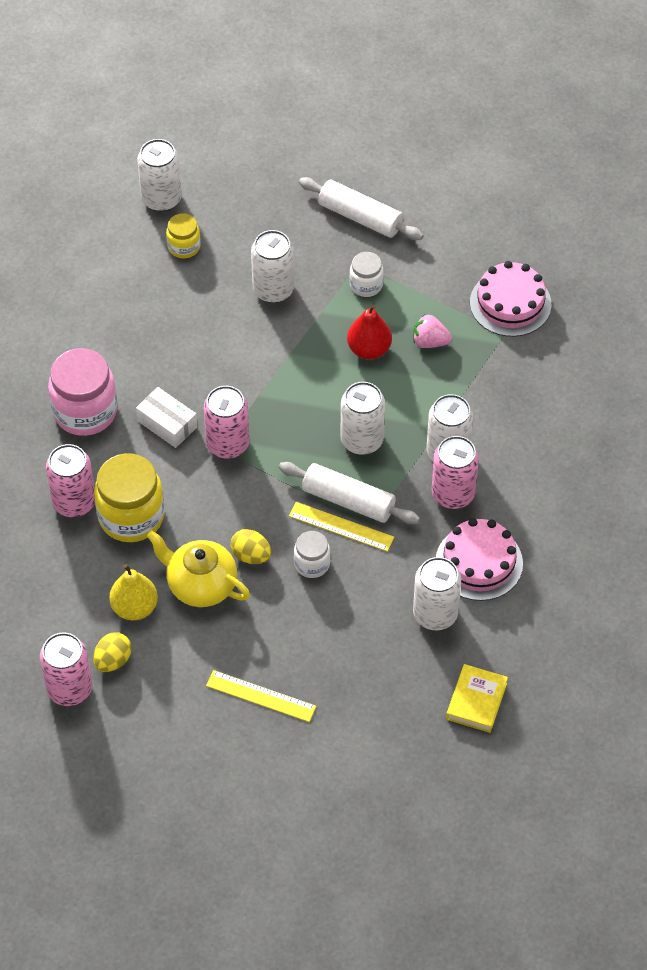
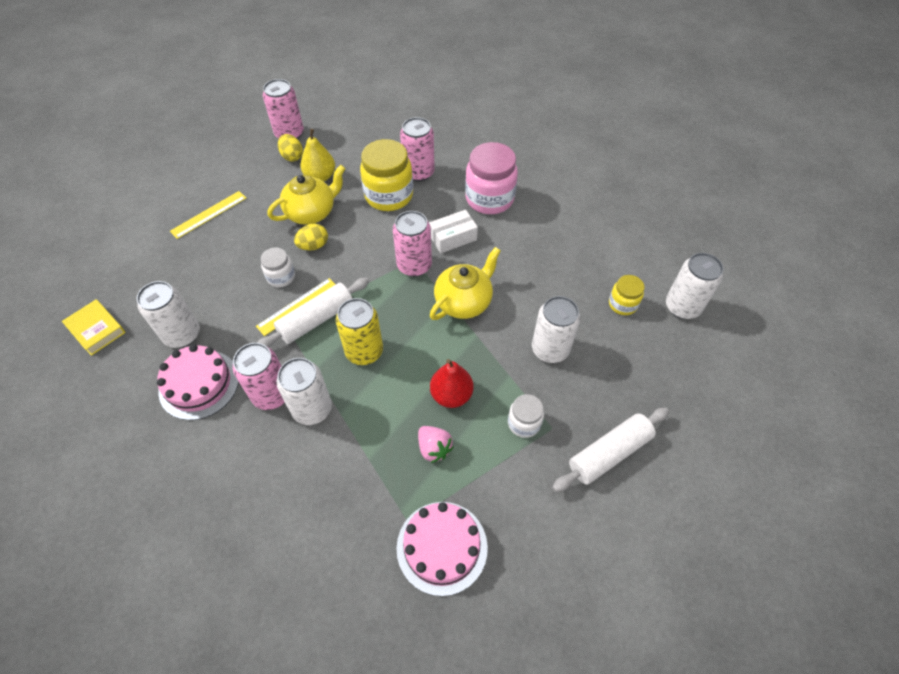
camera: 115 degrees right, 0 degrees up
white can [340,382,385,455] -> yellow can [336,298,383,365]
pink strawberry [413,314,452,348] -> pink strawberry turned 105 degrees clockwise [418,426,454,463]
none -> yellow teapot [430,247,501,320]

